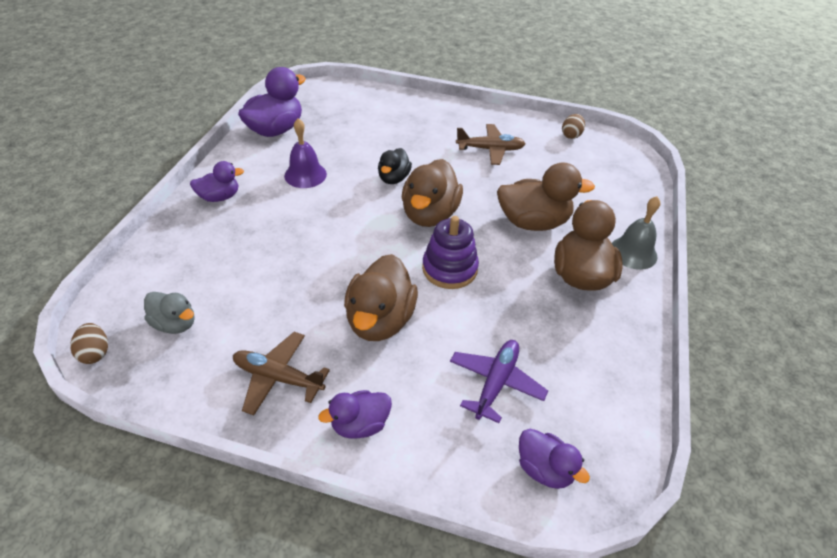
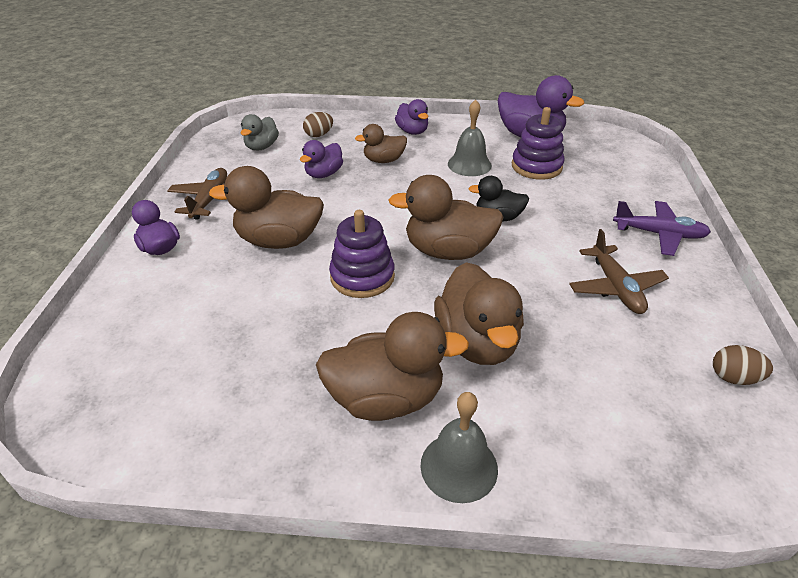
camera: 80 degrees right, 5 degrees down
brown egg [70,323,108,364] -> brown egg moved to [303,112,333,137]
purple bell [284,118,327,188] -> grey bell [448,99,492,176]
purple plane [450,340,548,423] -> purple plane moved to [613,201,711,256]
purple duck [519,429,590,489] -> purple duck moved to [300,140,343,178]
none -> brown duck [355,124,407,163]
none -> purple stacking toy [512,107,565,180]

